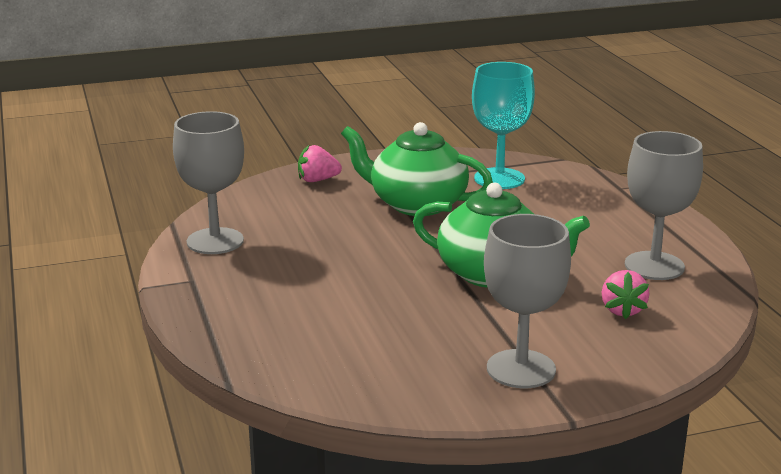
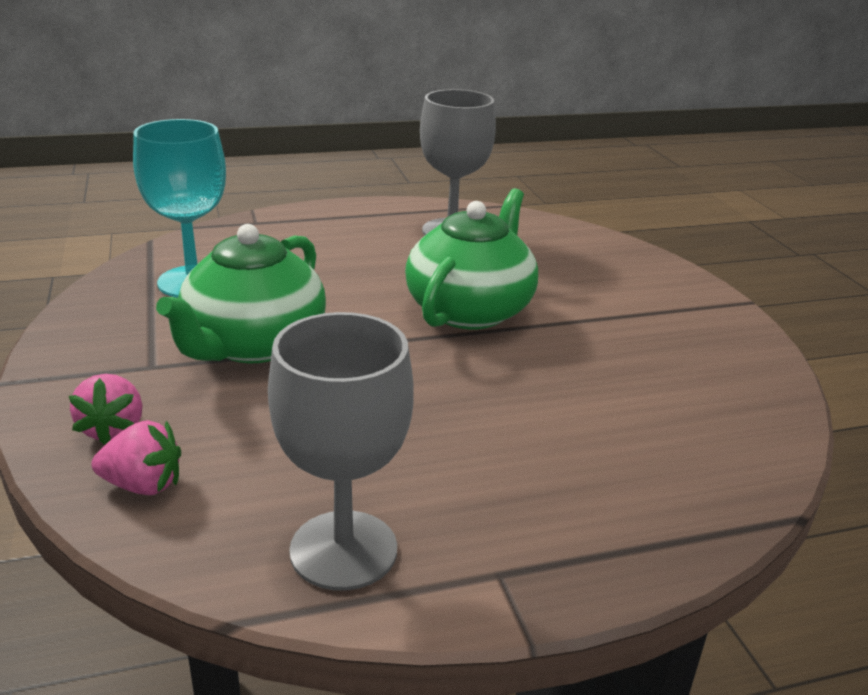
camera: 90 degrees left, 5 degrees up
grey goblet [484,214,571,388] -> none
pink strawberry [602,270,650,319] -> pink strawberry moved to [92,420,181,495]

